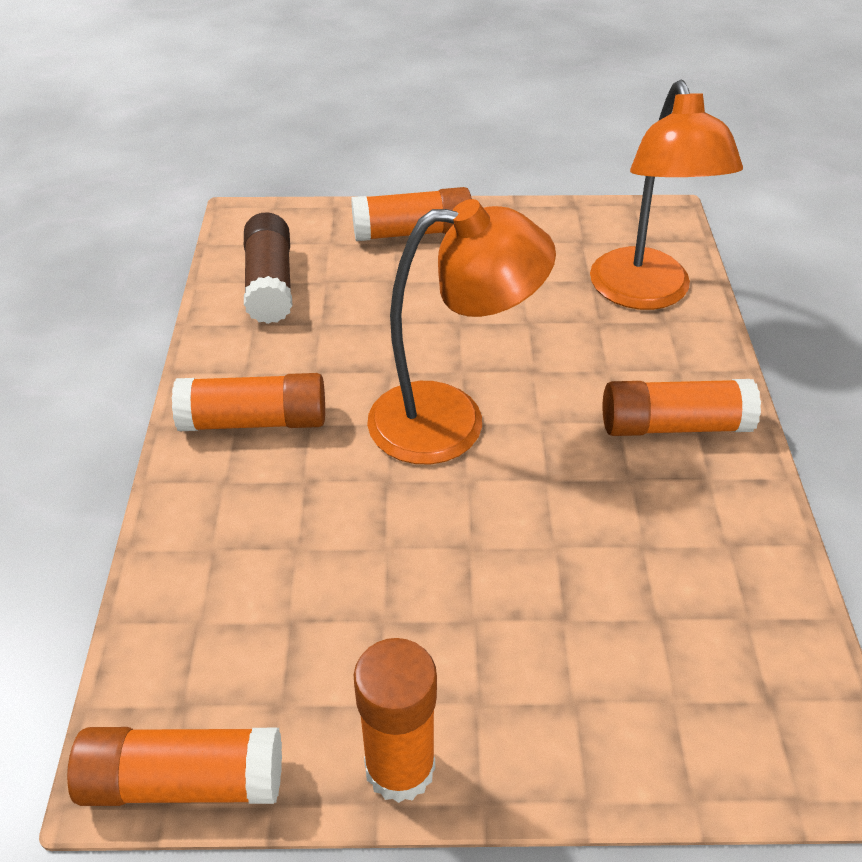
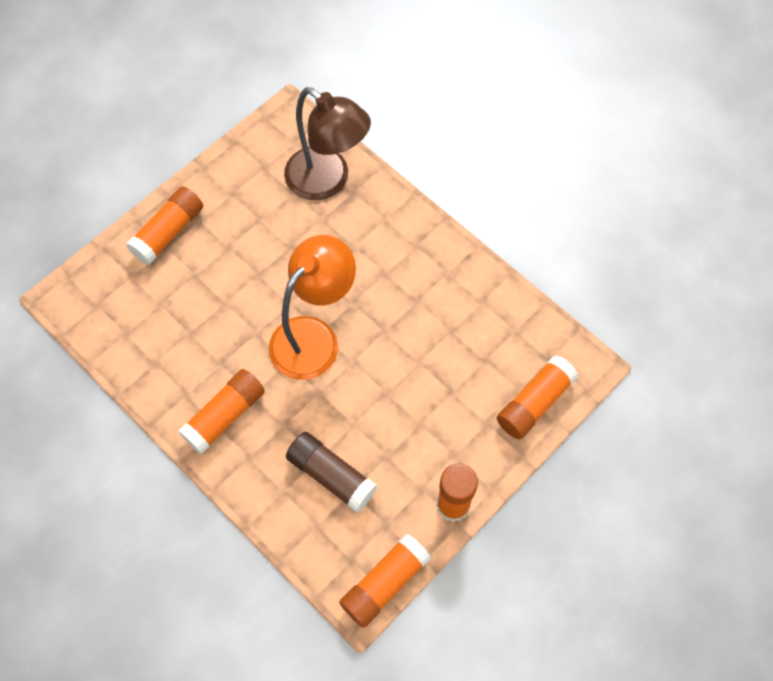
camera: 45 degrees left, 20 degrees up
brown glue stick [244,212,292,324] -> brown glue stick moved to [286,432,378,513]
orange lamp [590,80,743,310] -> brown lamp [284,87,371,200]
orange glue stick [603,379,761,436] -> orange glue stick moved to [497,355,578,439]

